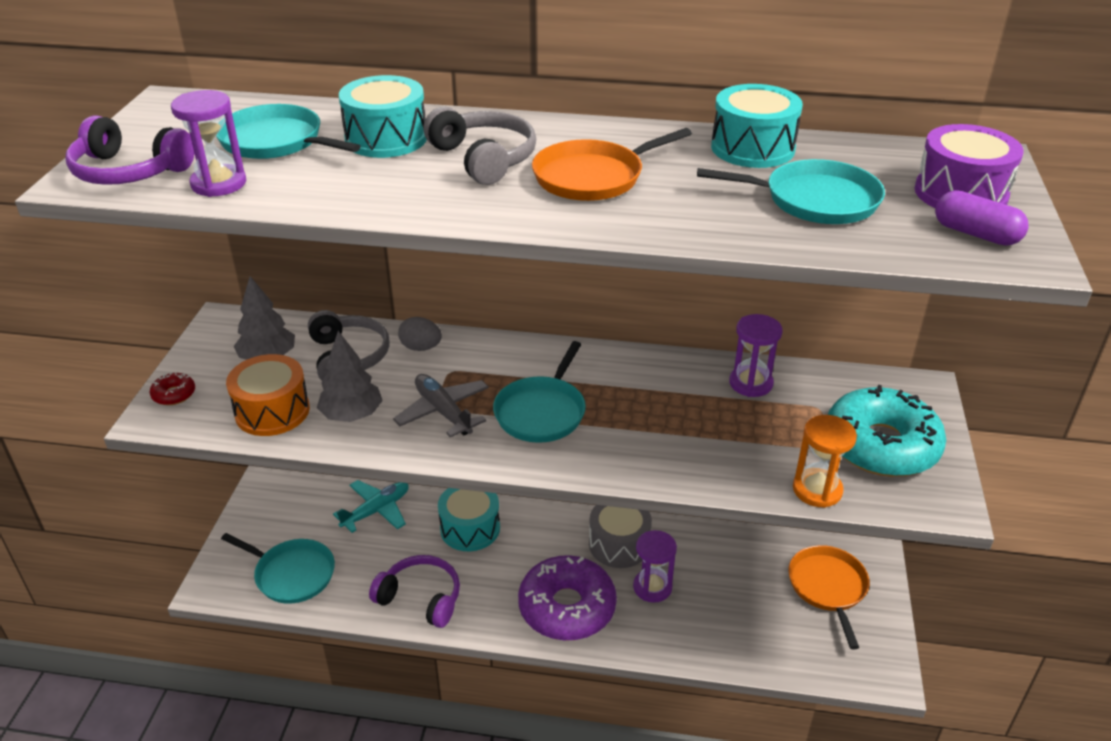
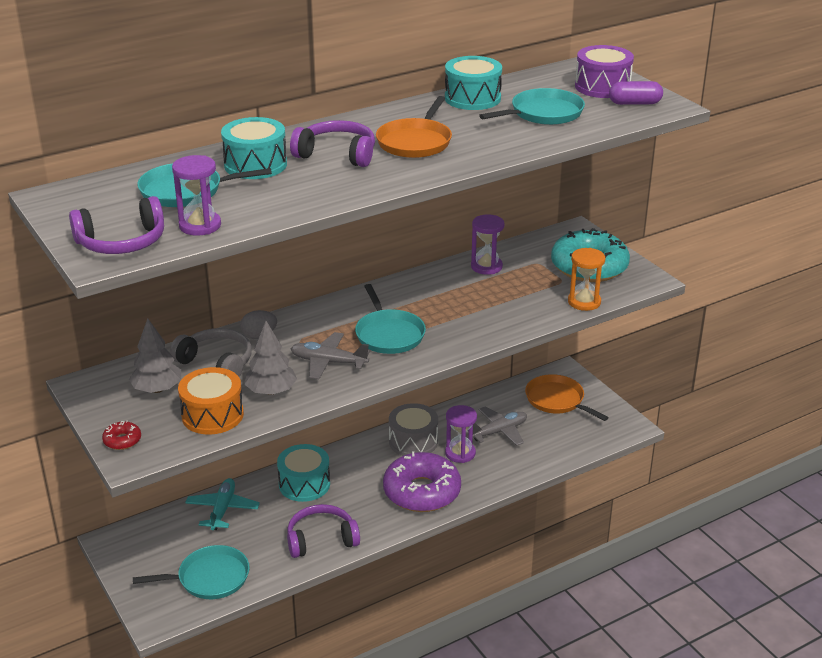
camera: 40 degrees left, 5 degrees down
grey headphones [423,107,536,185] -> purple headphones [290,120,375,167]
none -> grey plane [468,406,527,446]

